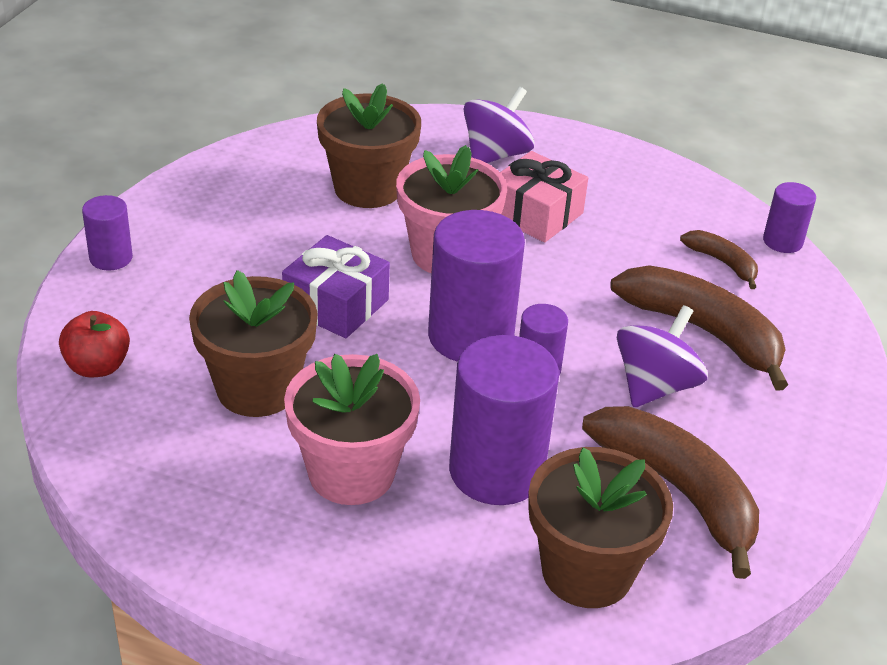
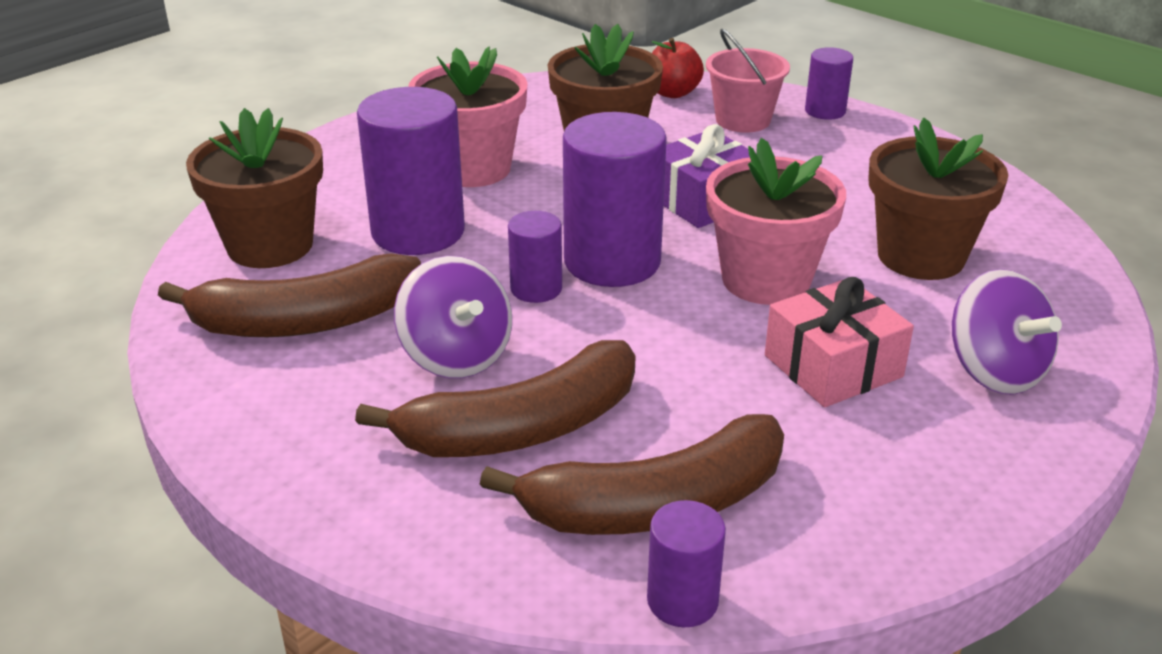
camera: 115 degrees right, 5 degrees down
brown banana [680,230,758,289] -> brown banana [480,414,784,535], size x1.98
none -> pink bucket [706,29,790,133]

